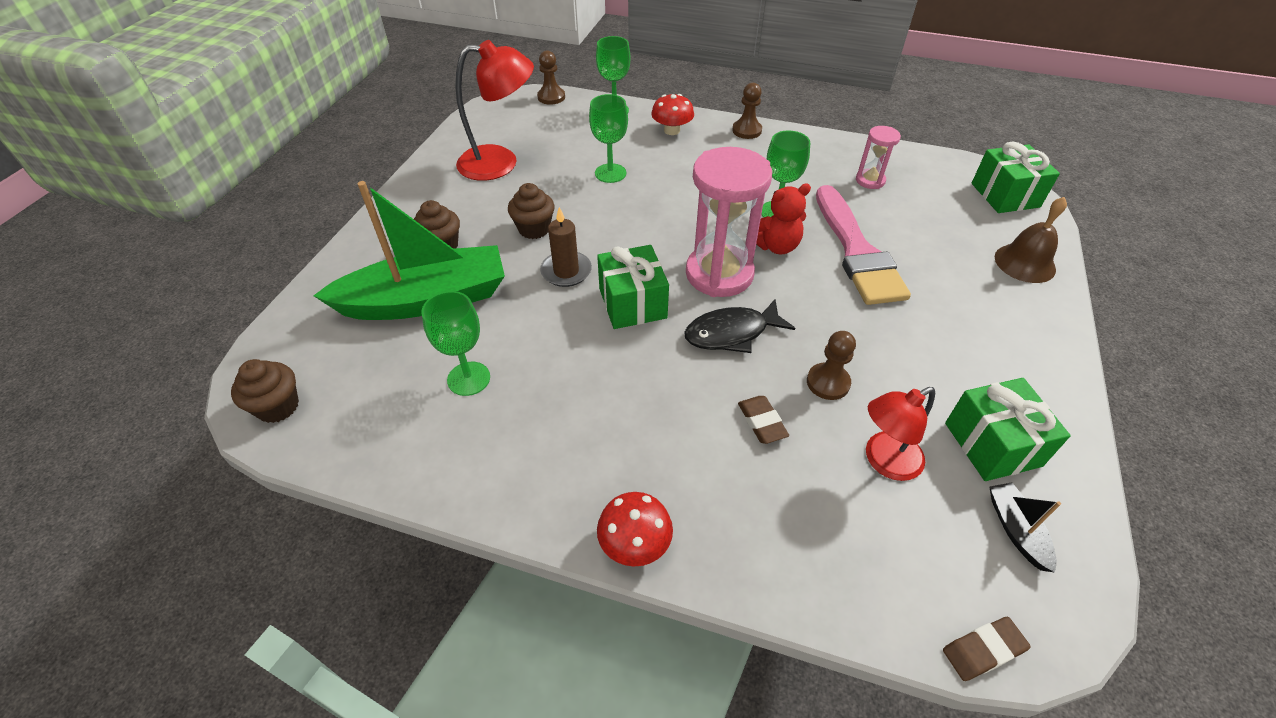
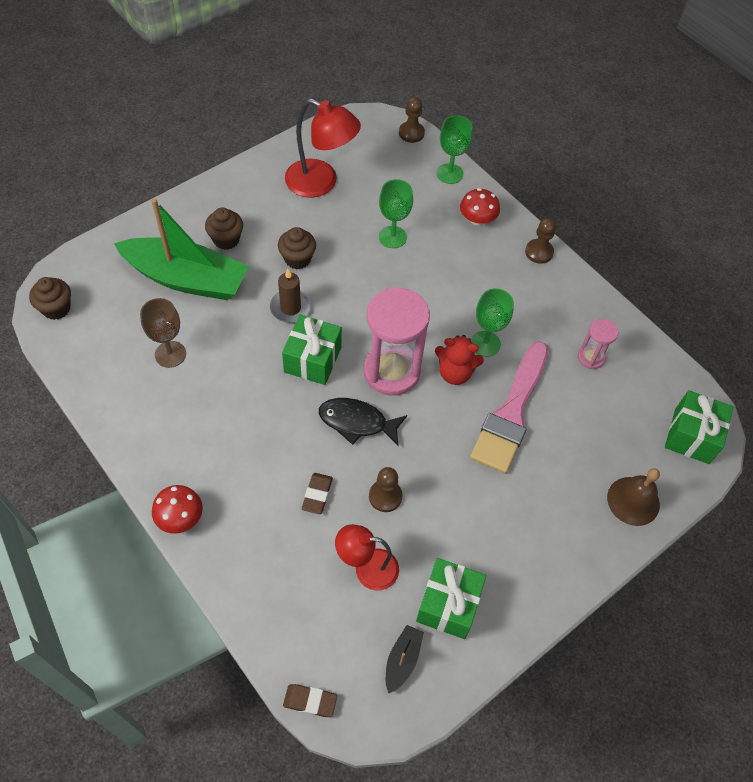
camera: 30 degrees right, 10 degrees up
green goblet [421,291,490,396] -> brown goblet [140,298,186,368]

